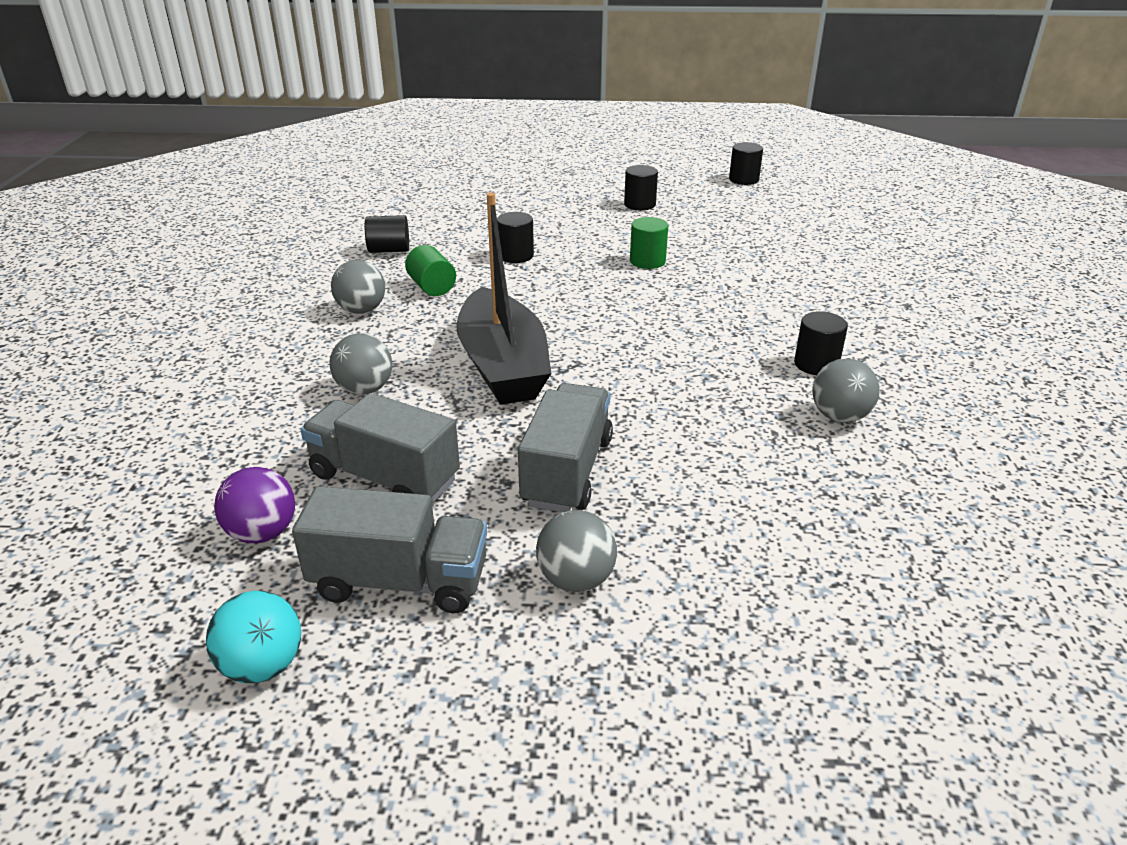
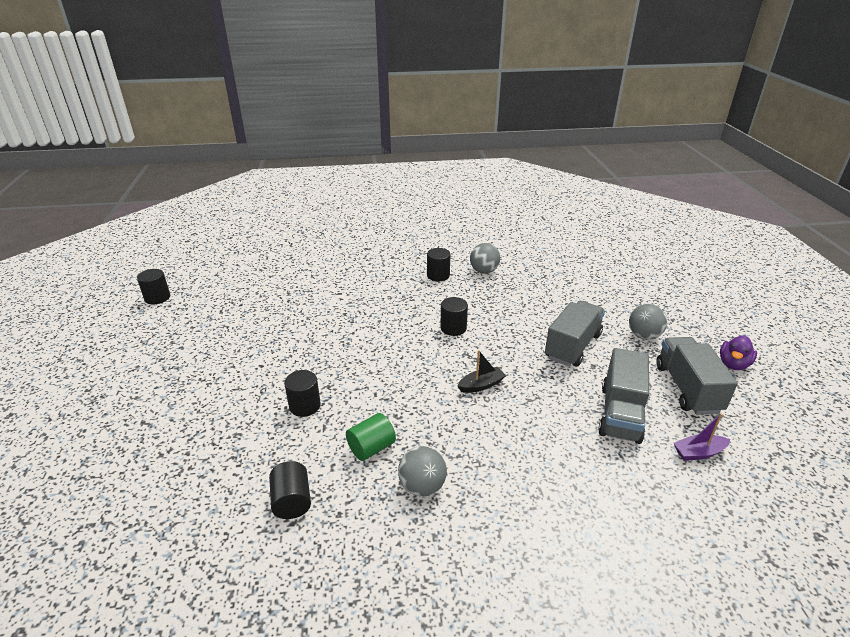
camera: 100 degrees left, 0 degrees up
turquoise ball [206,591,301,683] -> none
purple ball [214,467,295,543] -> purple boat [674,413,730,461]
grey ball [329,333,392,395] -> none
black boat [456,193,552,405] -> black boat [457,350,506,393], size x0.40
grey truck [518,383,613,512] -> grey truck turned 120 degrees clockwise [545,301,605,367]
black cylinder [624,165,658,210] -> black cylinder moved to [440,297,468,336]
green cylinder [630,217,668,269] -> none
none -> purple duck [720,335,757,370]

